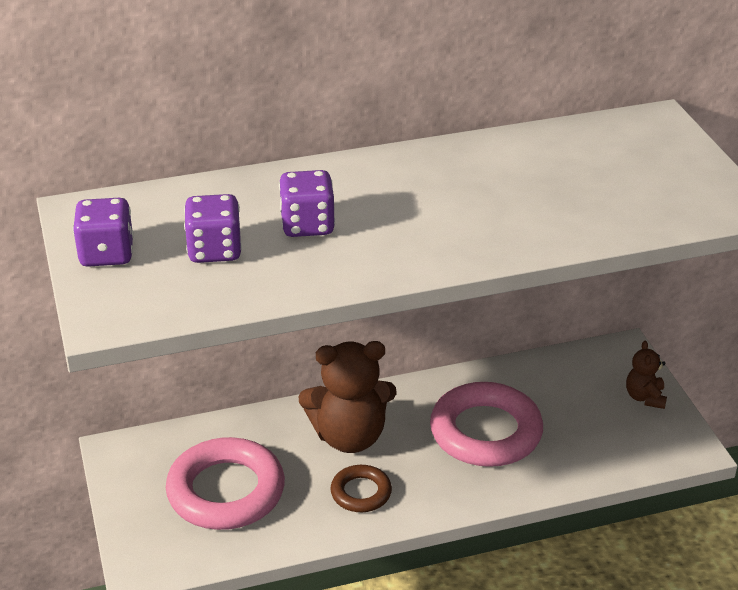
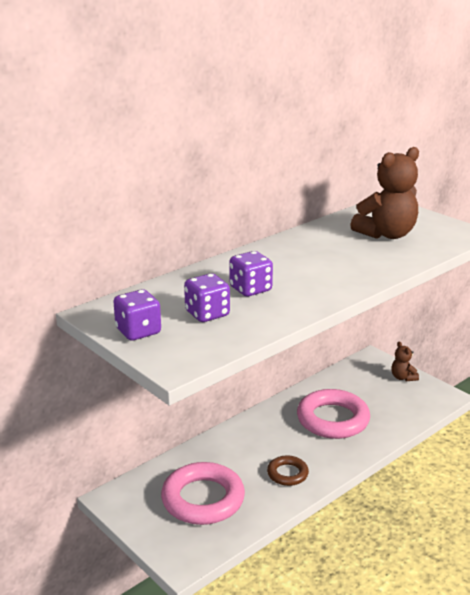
camera: 25 degrees left, 10 degrees down
brown teddy bear [298,341,397,453] -> brown teddy bear moved to [350,147,419,239]

